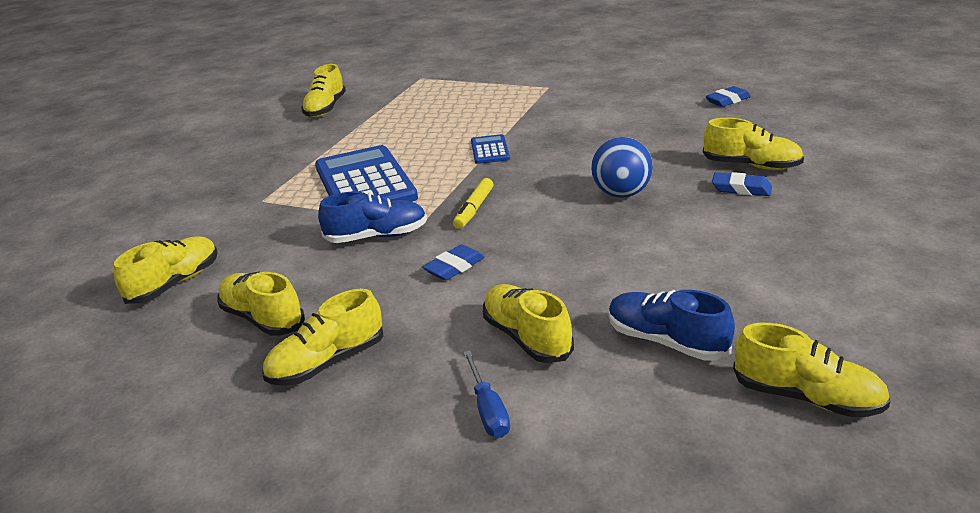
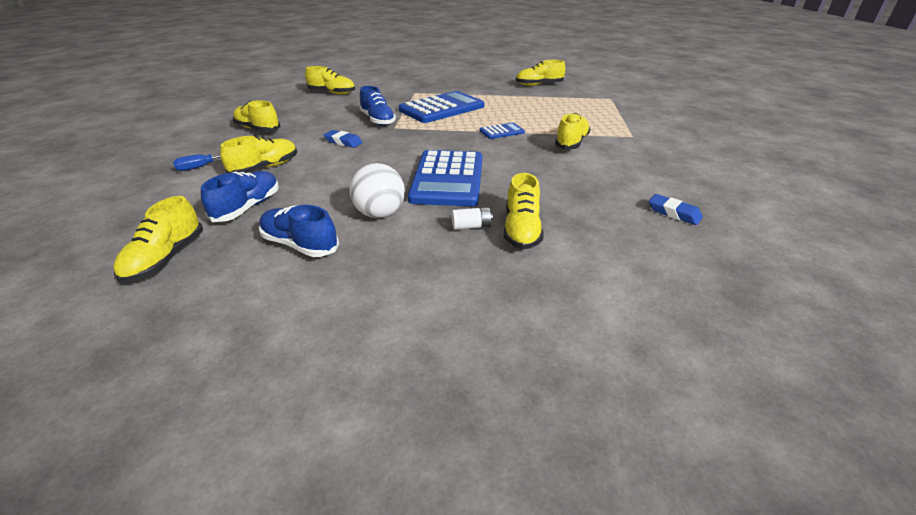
camera: 70 degrees right, 5 degrees up
yellow shoe [217,272,305,336] -> yellow shoe moved to [555,113,591,149]
yellow marker [453,178,493,229] -> none
blue ball [591,137,653,198] -> blue calculator [408,150,482,207]
blue eraser [712,172,772,196] -> white battery [452,207,493,230]
none -> blue shoe [259,205,339,257]
none -> white ball [350,163,405,218]

